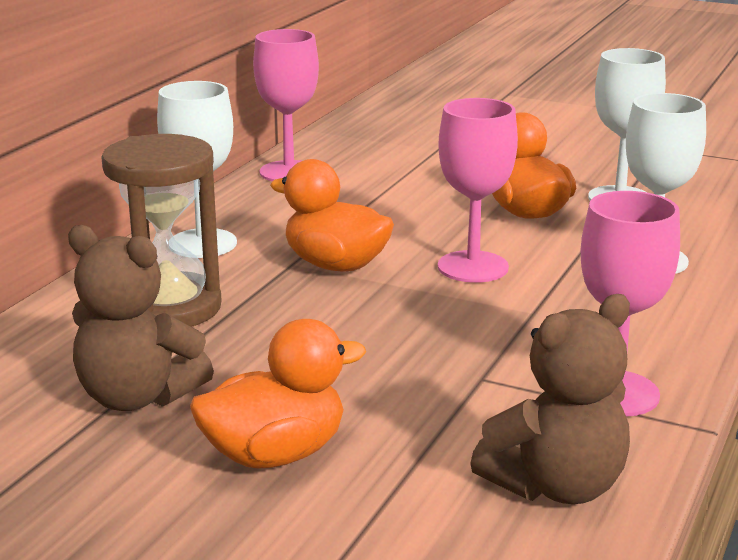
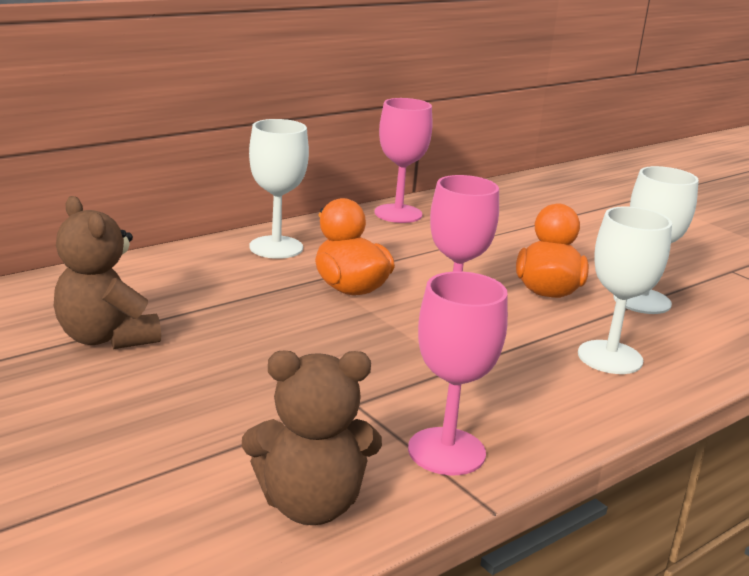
camera: 25 degrees right, 0 degrees up
brown hourglass [101,134,222,327] -> none
orange duck [190,319,366,469] -> none

